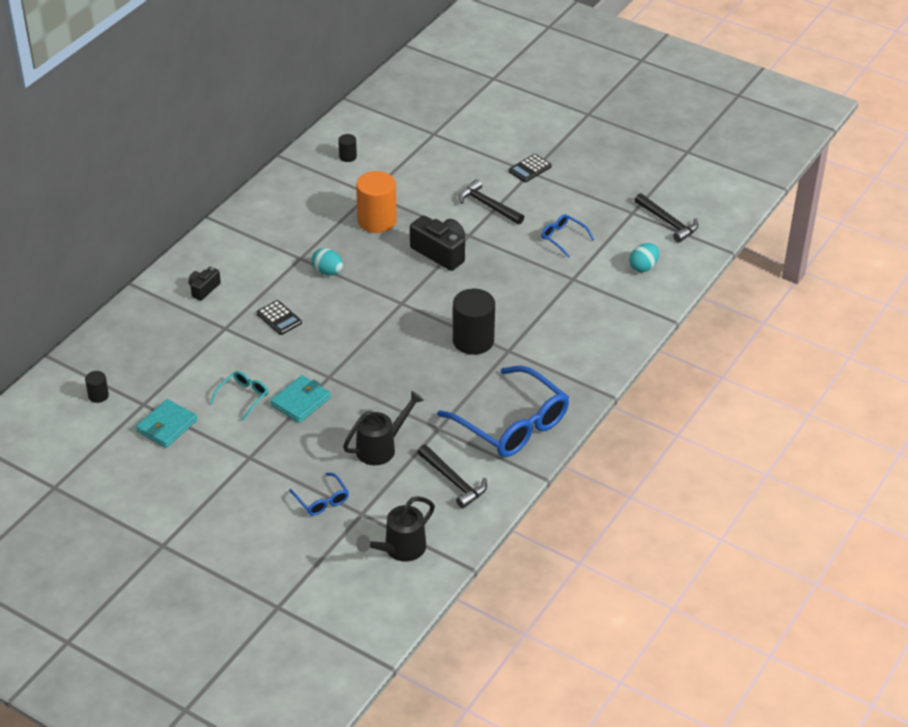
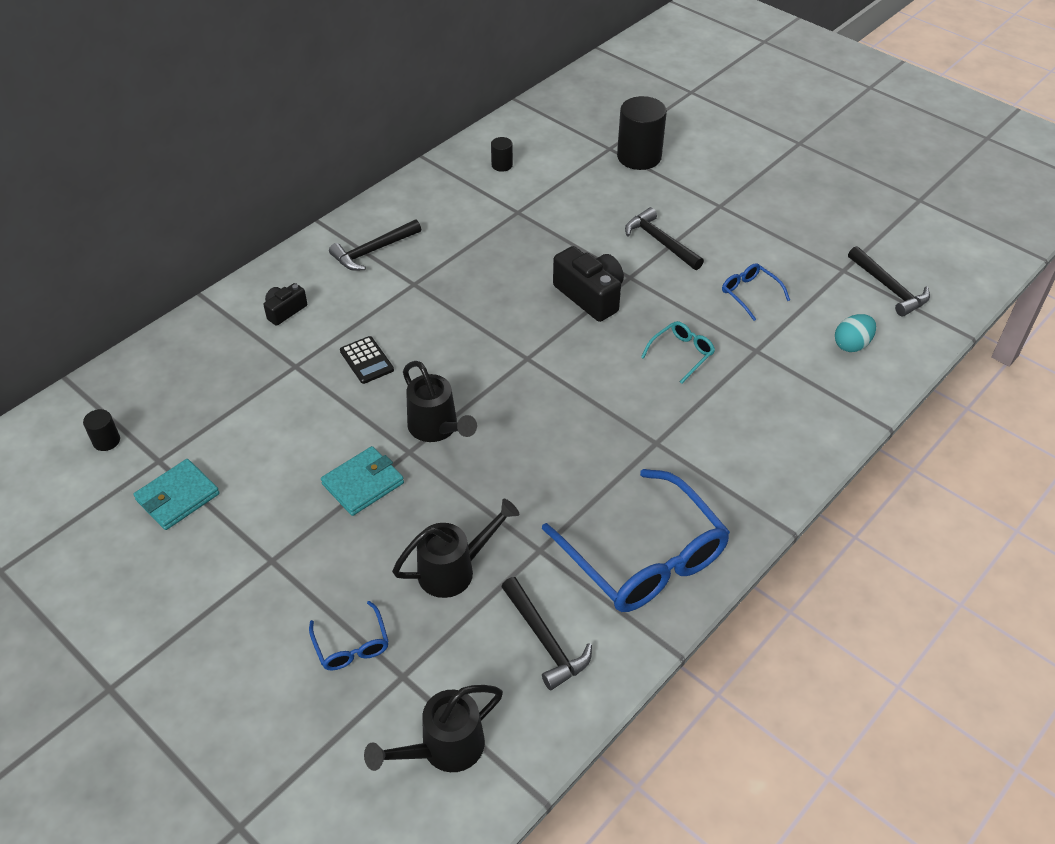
camera: 10 degrees right, 5 degrees up
turquoise glasses [210,371,268,421] -> turquoise glasses moved to [641,321,715,384]
turquoise egg [312,248,343,275] -> none
orange cylinder [356,171,397,233] -> none
black cylinder [453,289,495,355] -> black cylinder moved to [617,96,667,170]
black calculator [508,154,552,182] -> none
none -> black hammer [329,219,421,271]
none -> black watering can [403,361,477,442]

